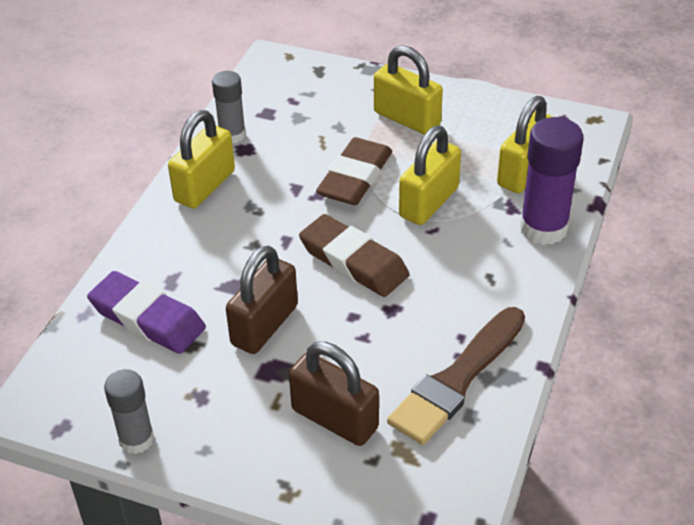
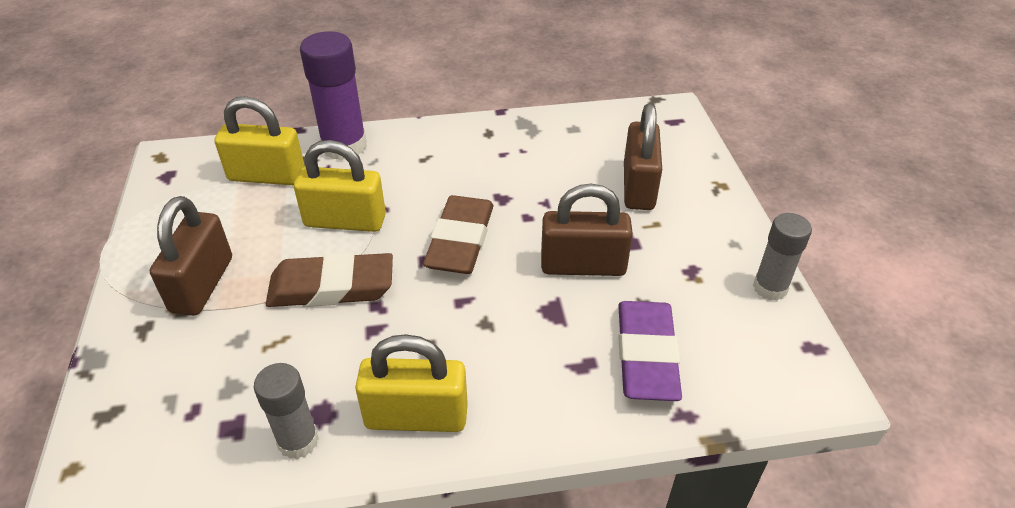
camera: 120 degrees left, 0 degrees up
yellow padlock [374,45,443,135] -> brown padlock [150,196,232,316]
brown brush [387,307,525,445] -> none

